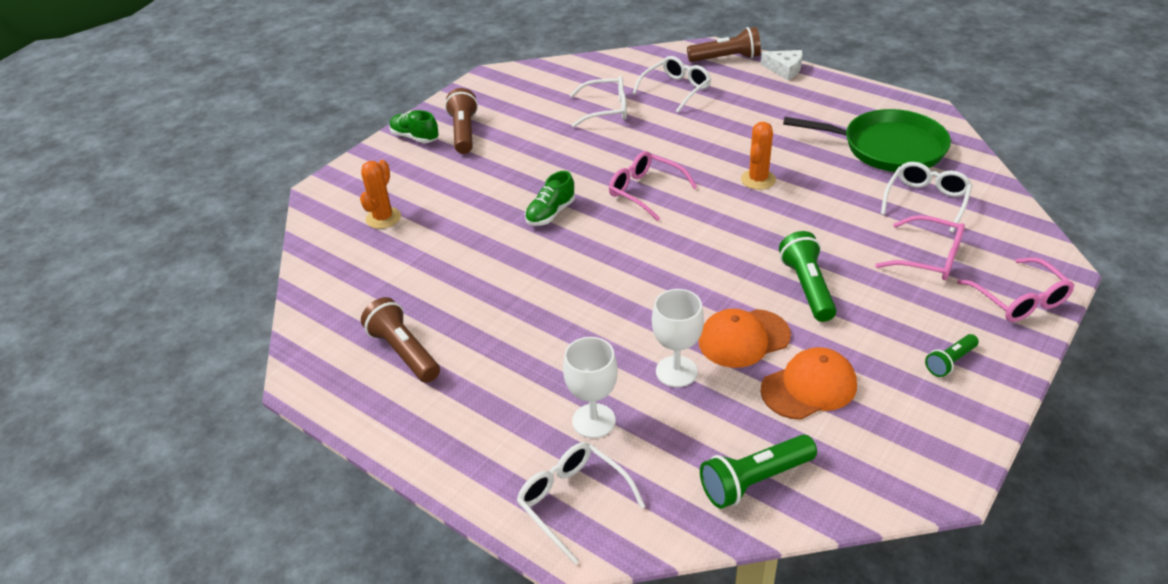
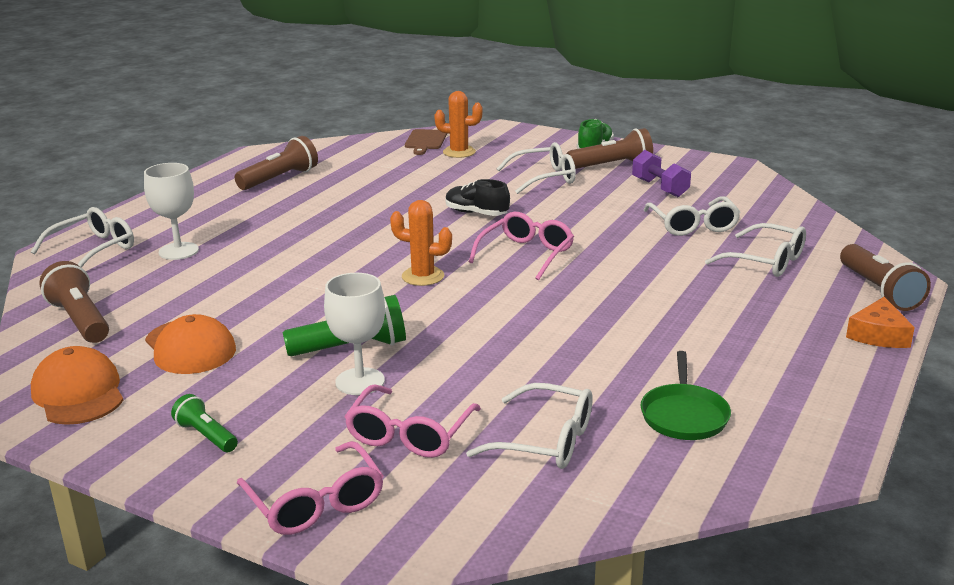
camera: 80 degrees right, 15 degrees down
green shoe [525,171,575,226] -> black shoe [445,179,510,216]
white goblet [652,289,704,387] -> white goblet moved to [324,273,385,395]
orange cap [698,309,791,368] -> orange cap moved to [31,346,123,425]
green flashlight [700,434,817,509] -> brown flashlight [39,261,109,343]
orange cactus [741,122,776,190] -> orange cactus moved to [390,200,452,286]
white cheese [761,50,803,80] -> orange cheese [846,297,915,348]
green pan [783,109,951,172] -> green pan [640,351,731,440], size x0.55
pink glasses [957,257,1075,322] -> pink glasses turned 90 degrees counterclockwise [237,441,384,535]
none -> brown cutting board [405,129,447,155]
none -> white glasses [496,142,576,194]
none -> purple dumbbell [632,150,691,197]

